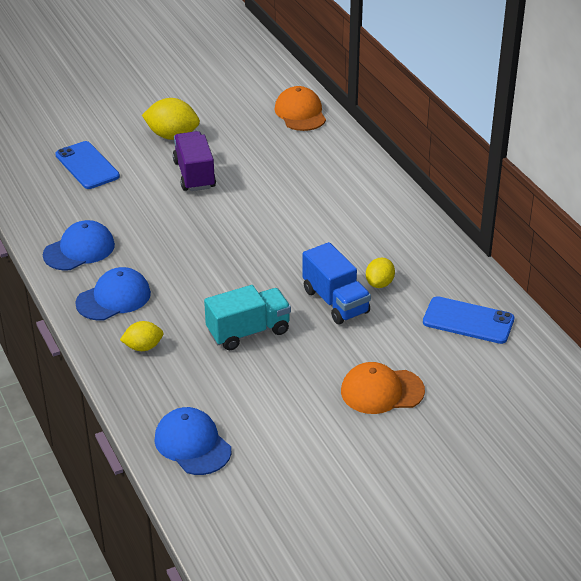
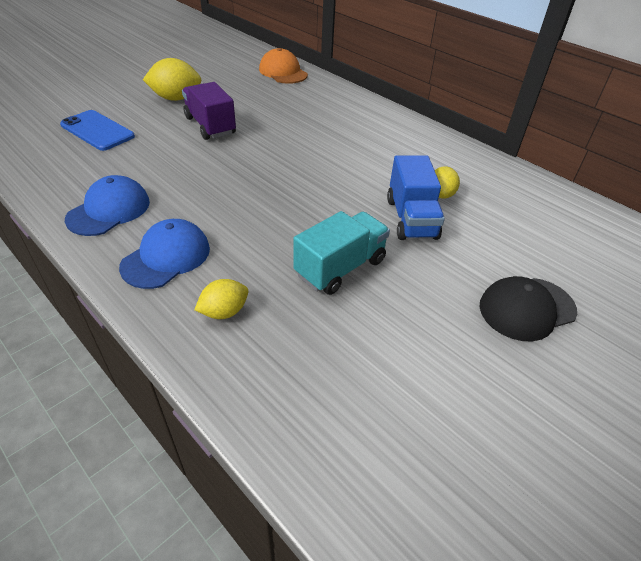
camera: 20 degrees left, 5 degrees up
blue cap [154,407,231,475] -> none
blue truck [302,242,371,324] -> blue truck turned 45 degrees clockwise [387,155,445,240]
orange cap [341,362,425,414] -> black cap [480,276,577,341]
blue phone [423,296,514,344] -> none

